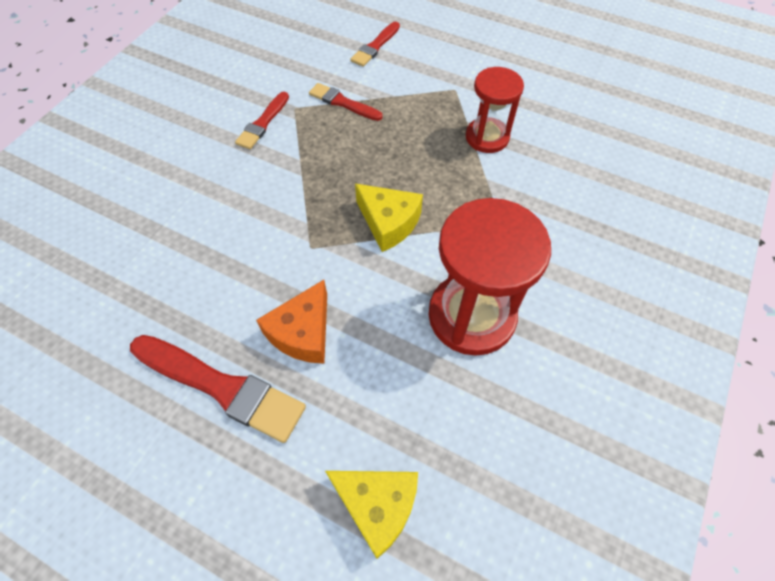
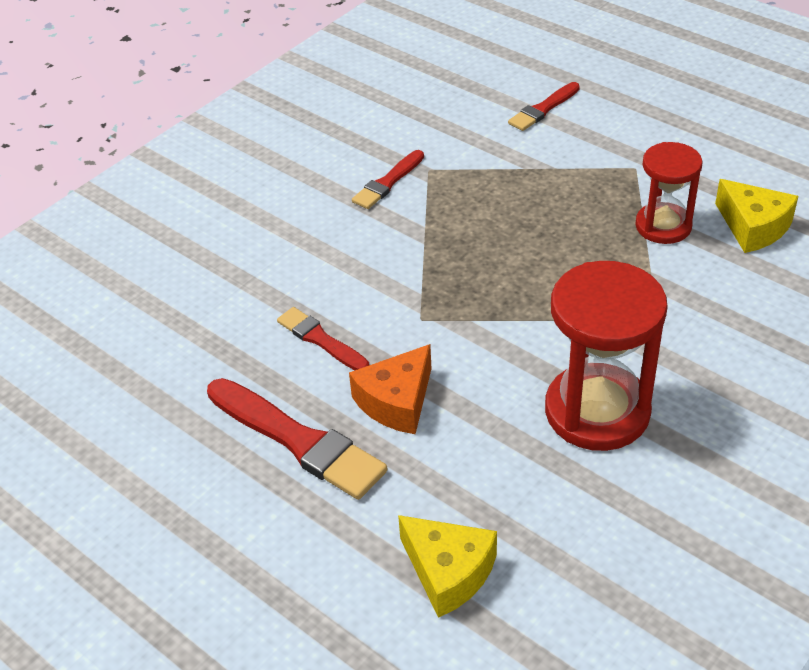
camera: 15 degrees right, 15 degrees down
red brush [309,83,383,121] -> red brush moved to [277,307,369,370]
yellow cheese [355,183,423,252] -> yellow cheese moved to [715,179,798,253]

